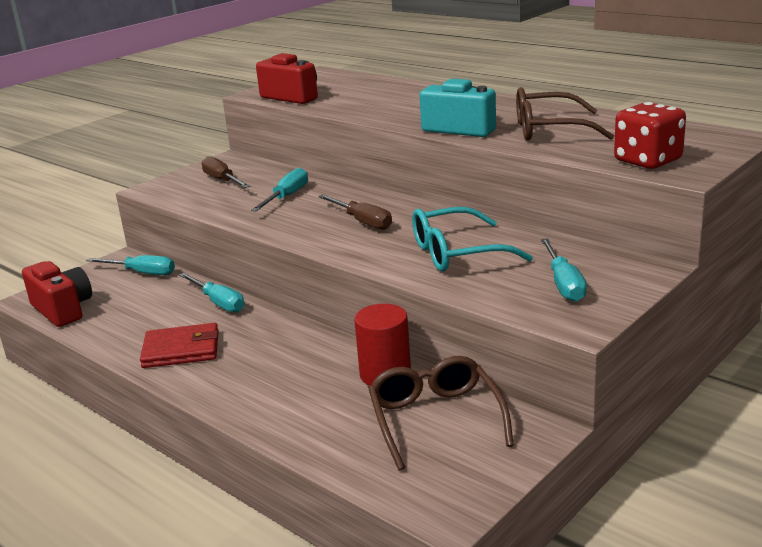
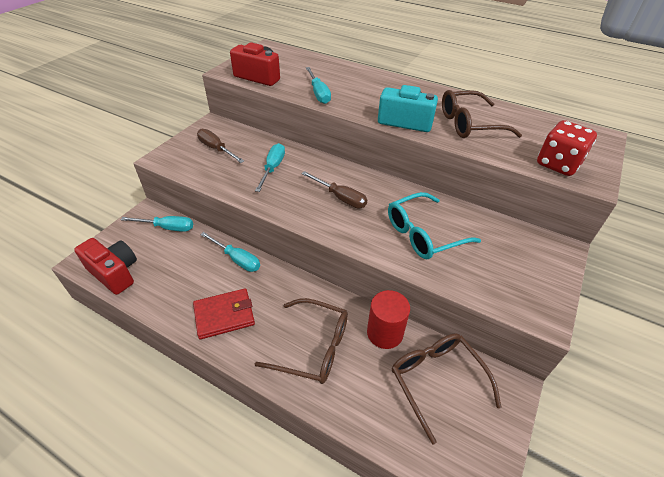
camera: 15 degrees left, 20 degrees up
turquoise screwdriver [541,238,587,302] -> turquoise screwdriver moved to [306,67,331,104]
none -> brown glasses [255,298,348,384]

